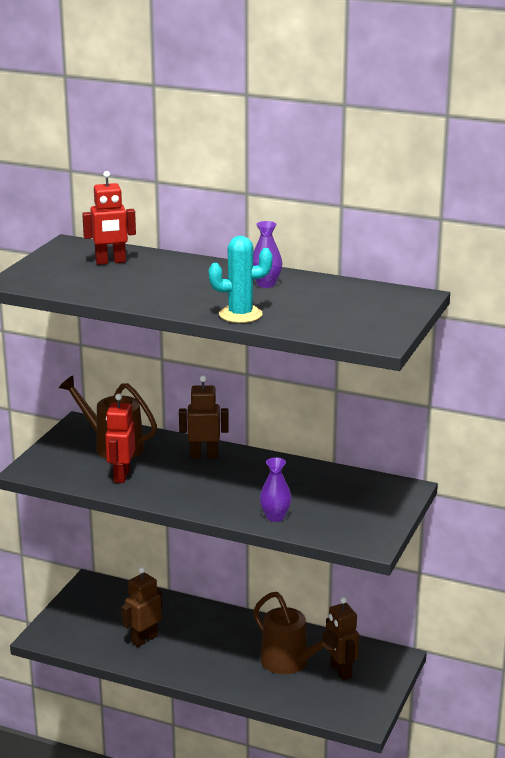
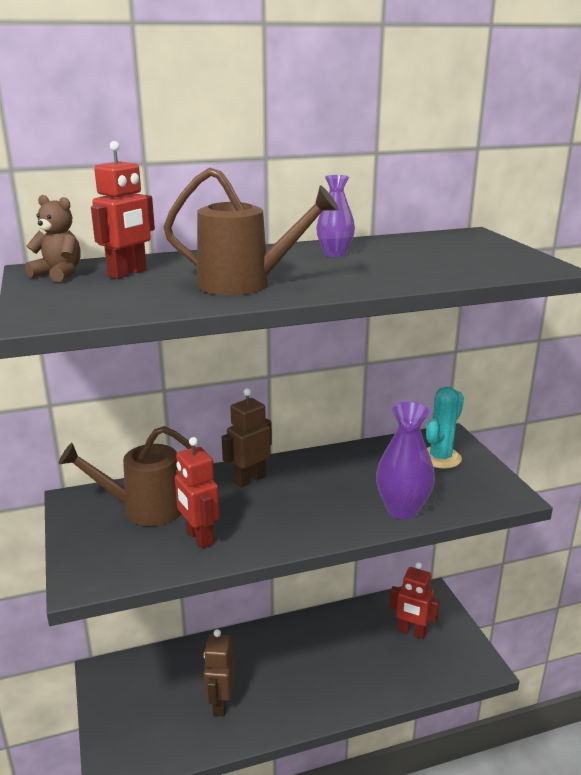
camera: 40 degrees left, 0 degrees up
turquoise cactus [209,236,272,323] -> turquoise cactus moved to [426,387,464,468]
brown watering can [253,592,338,674] -> brown watering can moved to [164,167,339,295]
purple vase [260,457,292,522] -> purple vase [376,401,435,519], size x1.60
brown robot [325,597,359,680] -> red robot [389,562,440,639]
none -> brown teddy bear [25,195,81,282]

